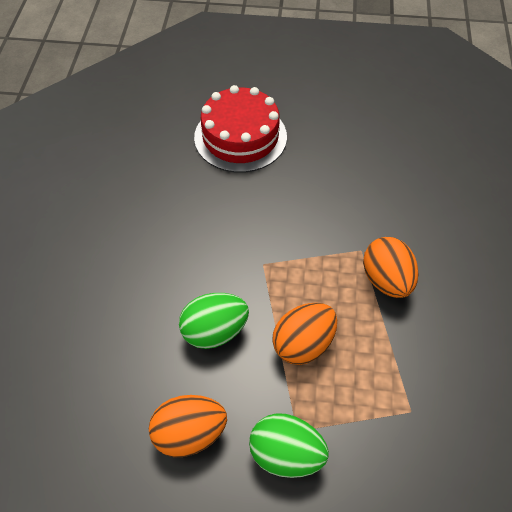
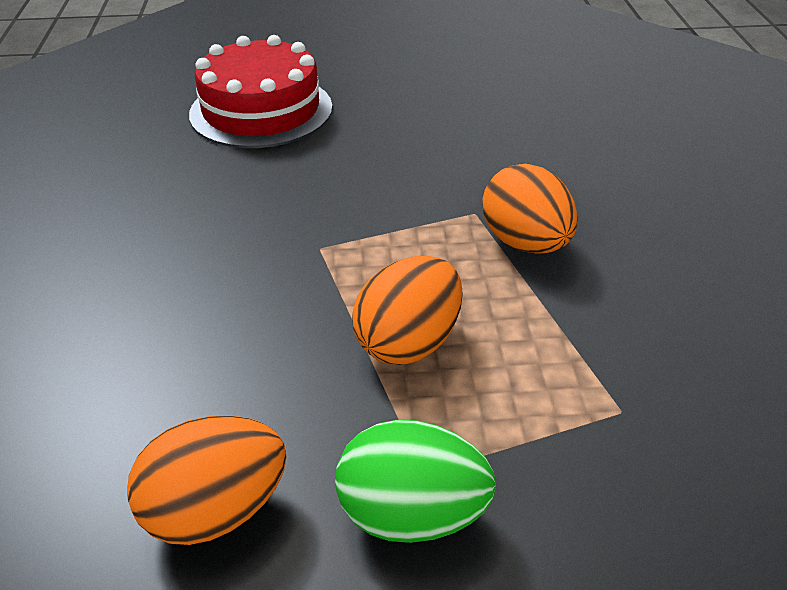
camera: 10 degrees left, 15 degrees down
green egg [179,293,249,349] -> none

